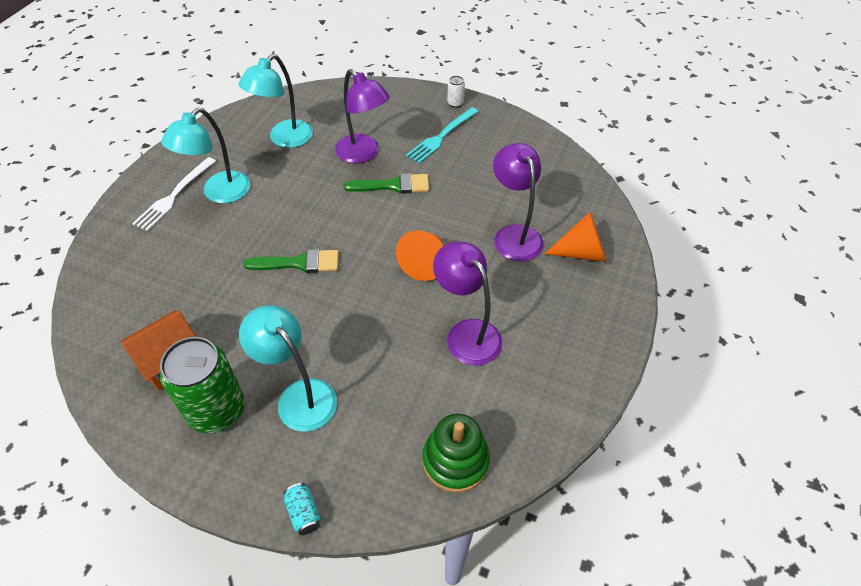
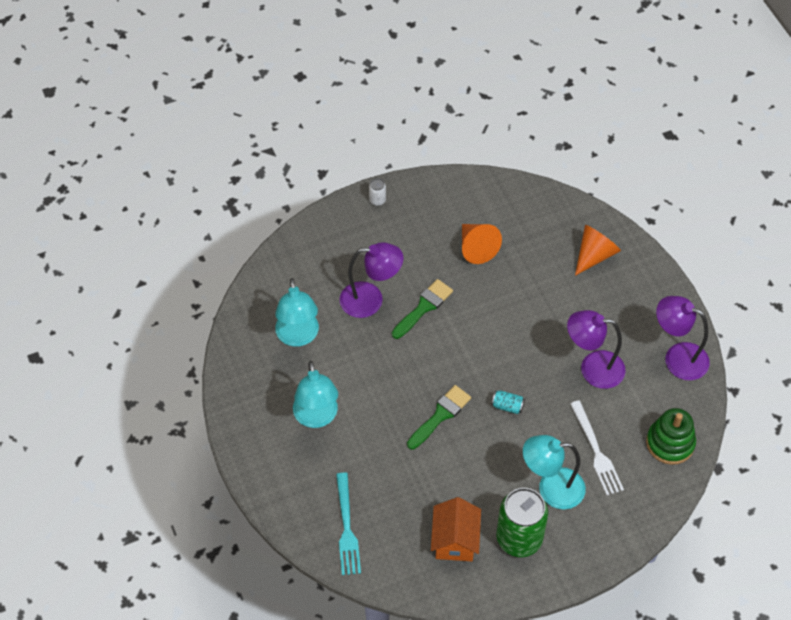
camera: 45 degrees left, 5 degrees up
white fork [132,157,216,231] -> white fork moved to [570,400,624,496]
turquoise can [284,483,321,535] -> turquoise can moved to [492,390,525,414]
orange cone [396,230,443,281] -> orange cone moved to [462,224,502,264]
turquoise fork [406,107,479,164] -> turquoise fork moved to [336,473,361,575]
purple lamp [493,143,543,262] -> purple lamp moved to [656,296,710,380]

